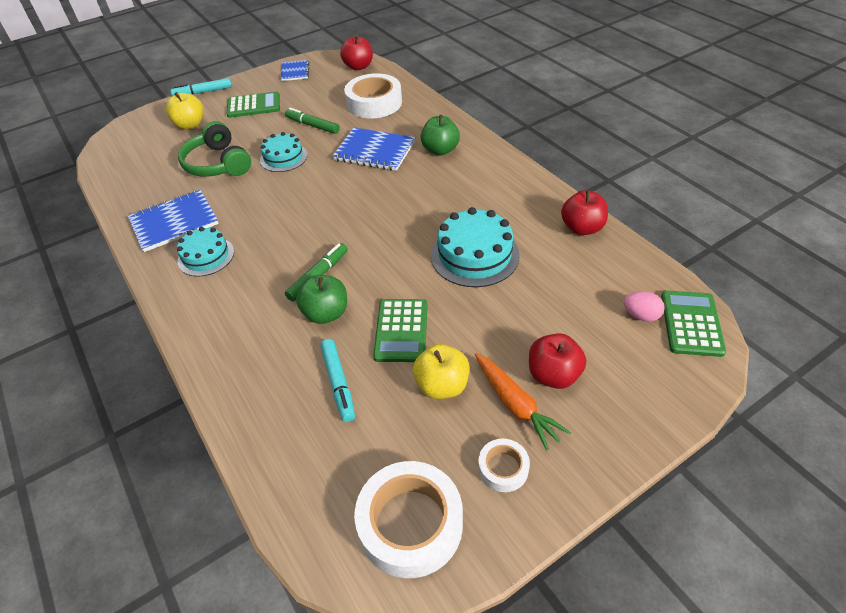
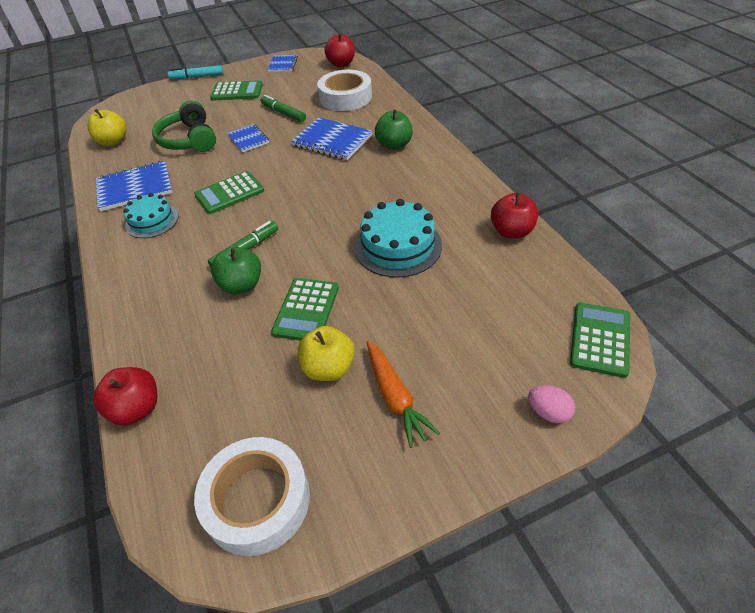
camera: 10 degrees right, 0 degrees up
yellow apple [166,92,204,129] -> yellow apple moved to [88,109,127,146]
turquoise cake [260,132,307,172] -> blue notebook [227,124,269,152]
turquoise marker [320,339,355,422] -> none
white tape [478,439,530,492] -> none
red apple [529,333,586,389] -> red apple moved to [93,367,157,426]
pink egg [624,291,665,322] -> pink egg moved to [528,385,575,423]
none -> green calculator [194,171,264,214]

